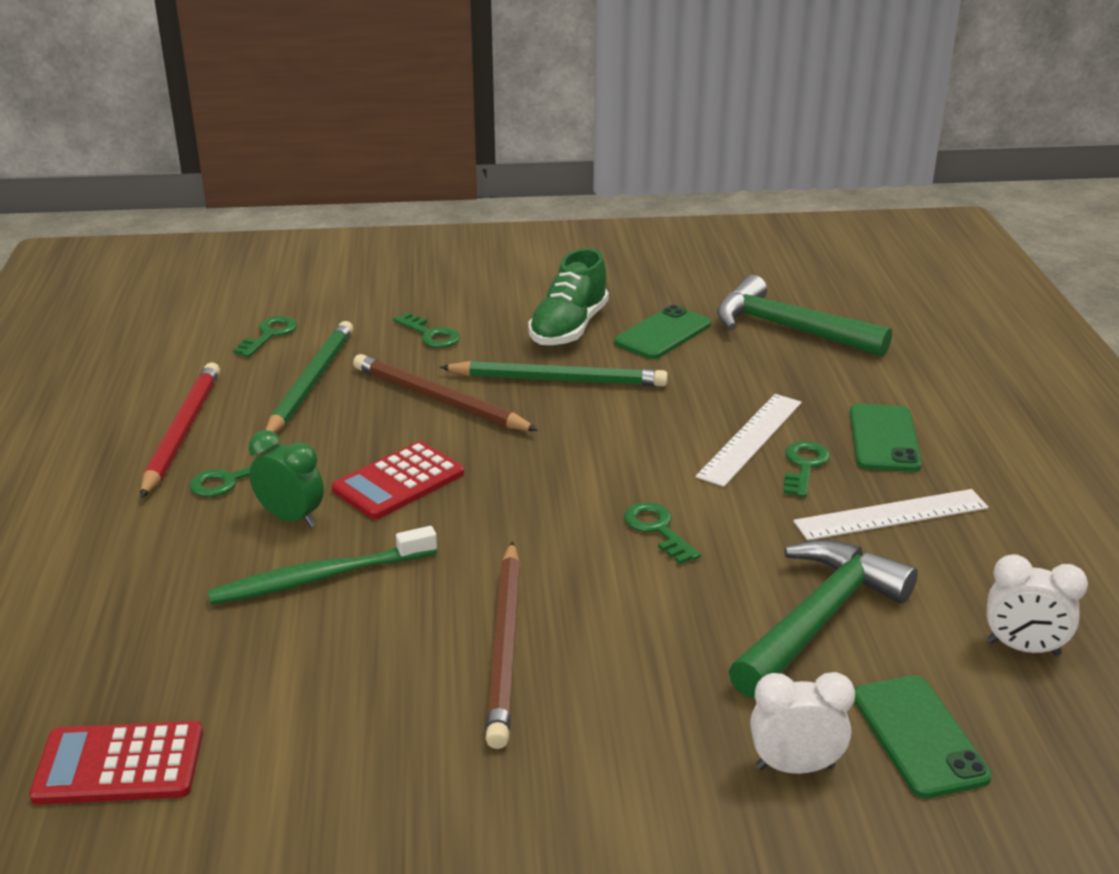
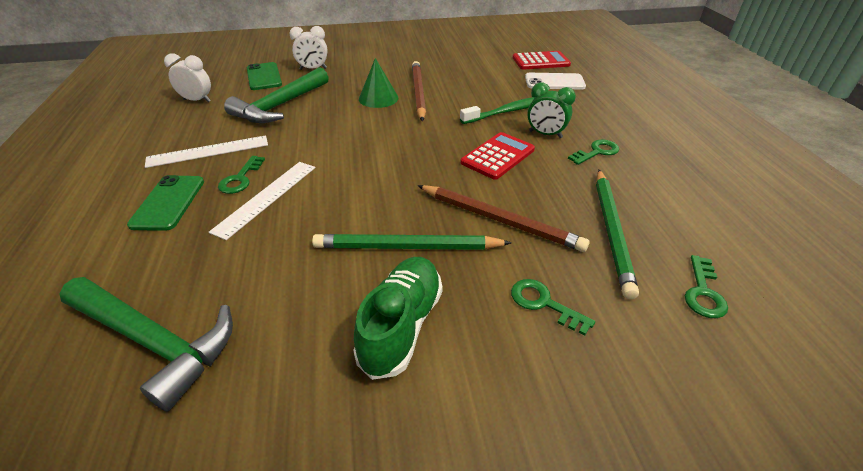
camera: 175 degrees right, 10 degrees up
red pencil [140,362,220,498] -> none
green phone [614,305,711,359] -> none
green key [624,502,701,564] -> none
none -> green cone [359,58,398,108]
none -> white phone [525,73,586,90]

